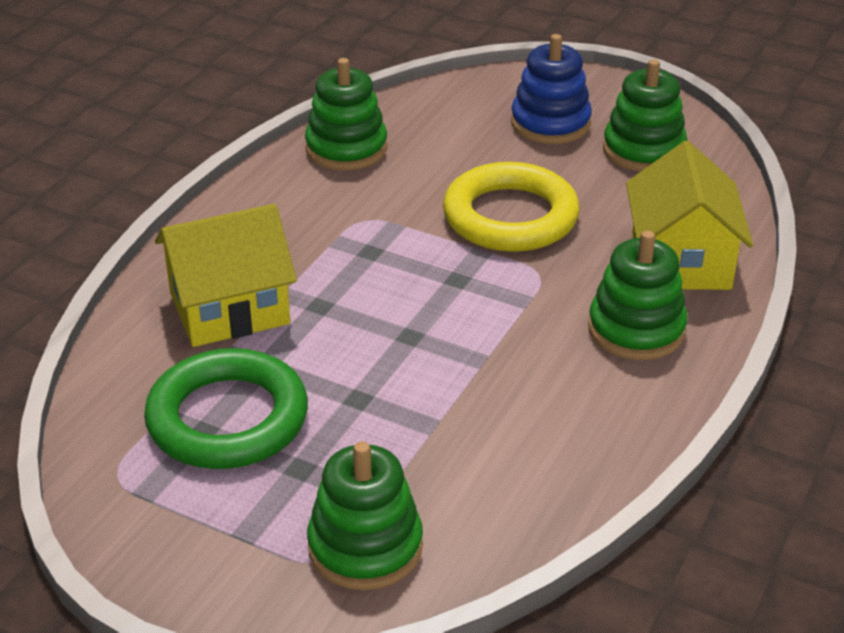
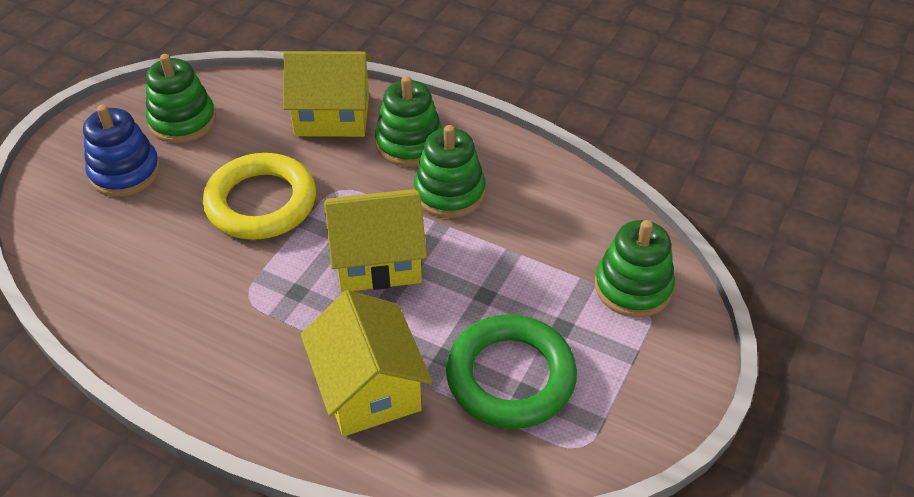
camera: 90 degrees left, 10 degrees up
green stacking toy [305,58,387,170] -> green stacking toy moved to [414,125,485,218]
none -> yellow house [324,189,427,292]

